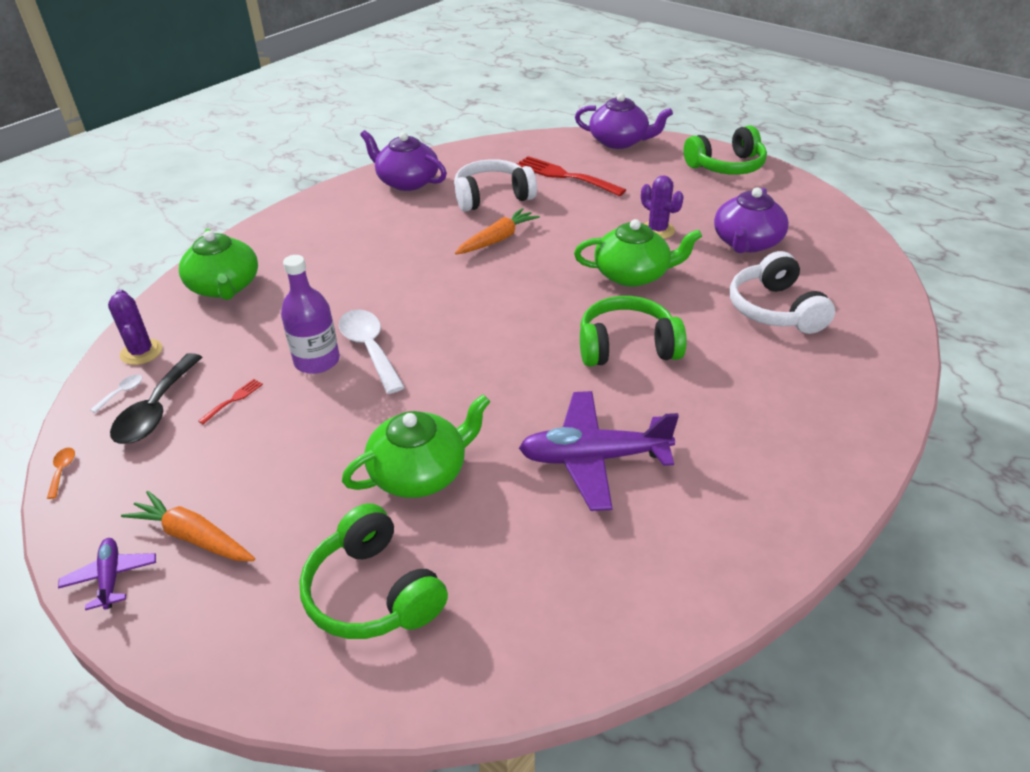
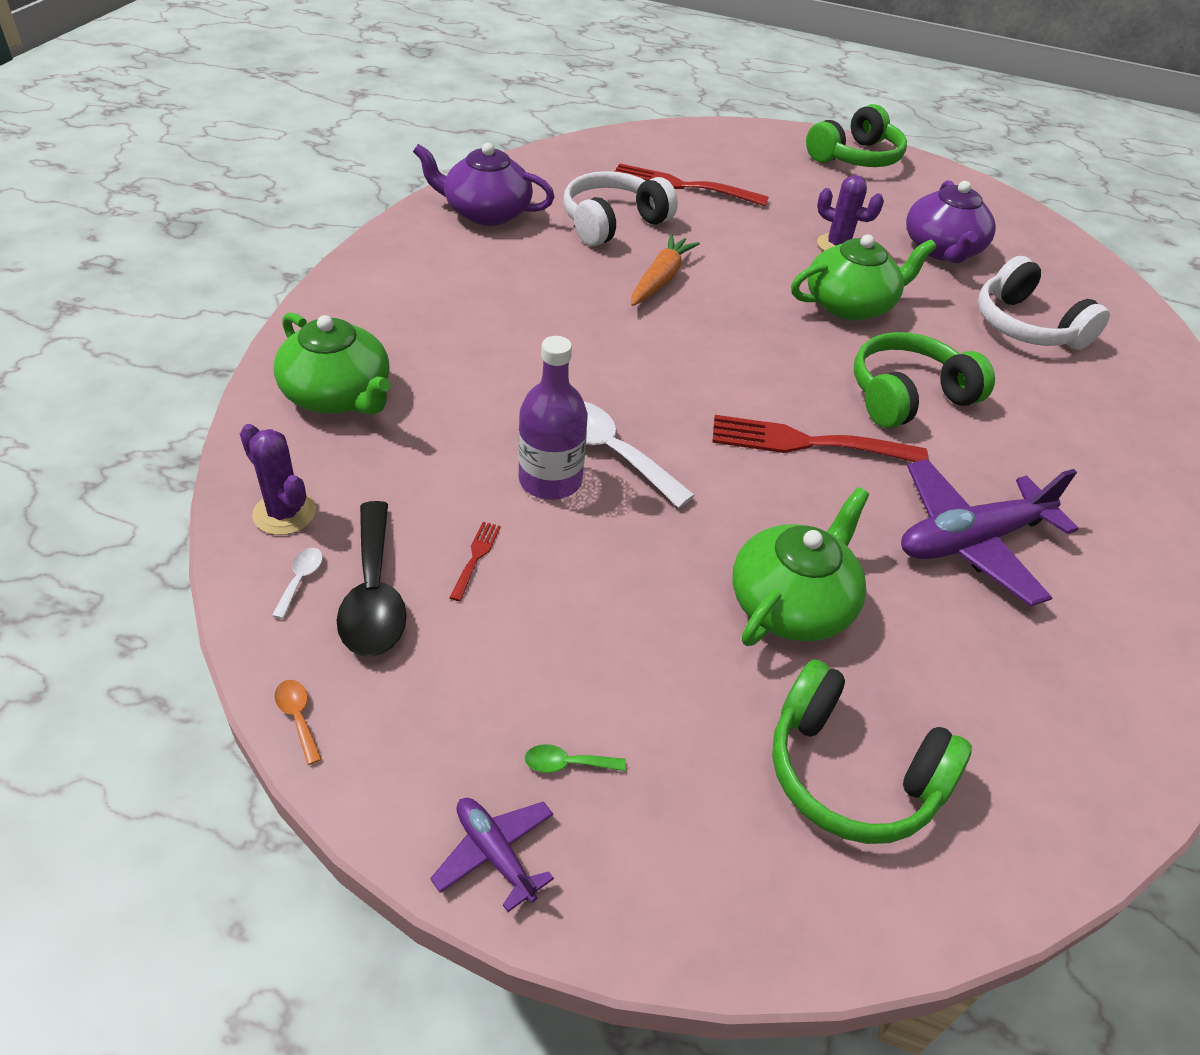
camera: 25 degrees left, 5 degrees up
orange carrot [121,491,255,561] -> green spoon [525,744,626,773]
purple teapot [575,93,673,149] -> none
none -> red fork [712,415,928,462]

